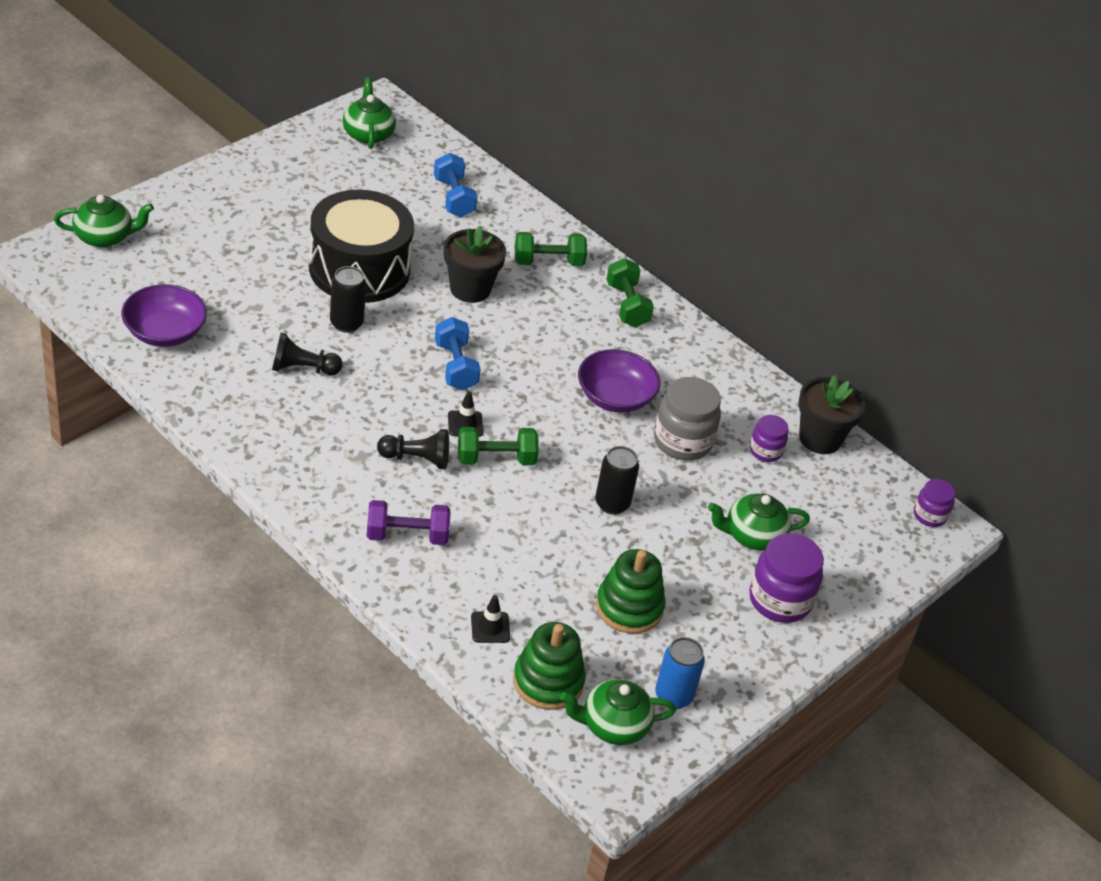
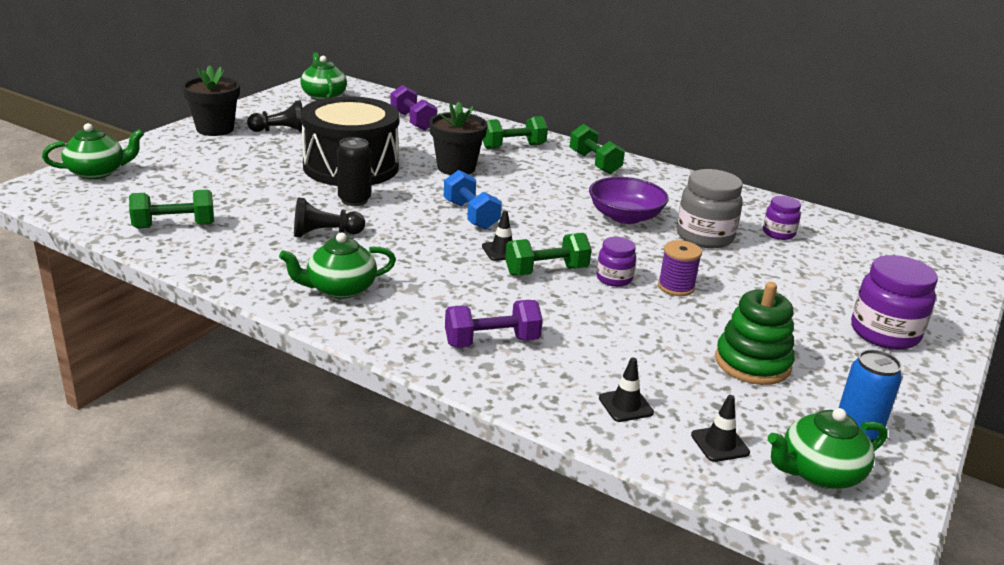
camera: 10 degrees left, 15 degrees down
purple bowl [121,284,207,347] -> green dumbbell [129,189,214,229]
black pawn [377,429,449,469] -> black pawn moved to [247,100,303,133]
blue dumbbell [434,153,477,217] -> purple dumbbell [391,85,437,130]
green stacking toy [513,622,586,710] -> black traffic cone [691,395,750,462]
black can [595,446,639,515] -> purple spool [658,240,702,296]
green teapot [708,493,810,551] -> green teapot moved to [279,233,396,299]
black flower pot [798,375,865,454] -> black flower pot moved to [182,65,240,136]
purple jar [914,479,955,527] -> purple jar moved to [596,237,636,287]

